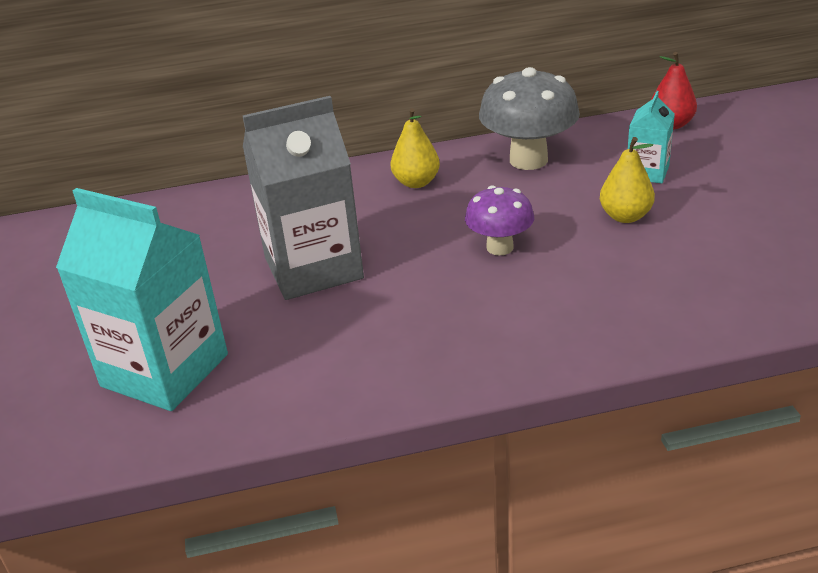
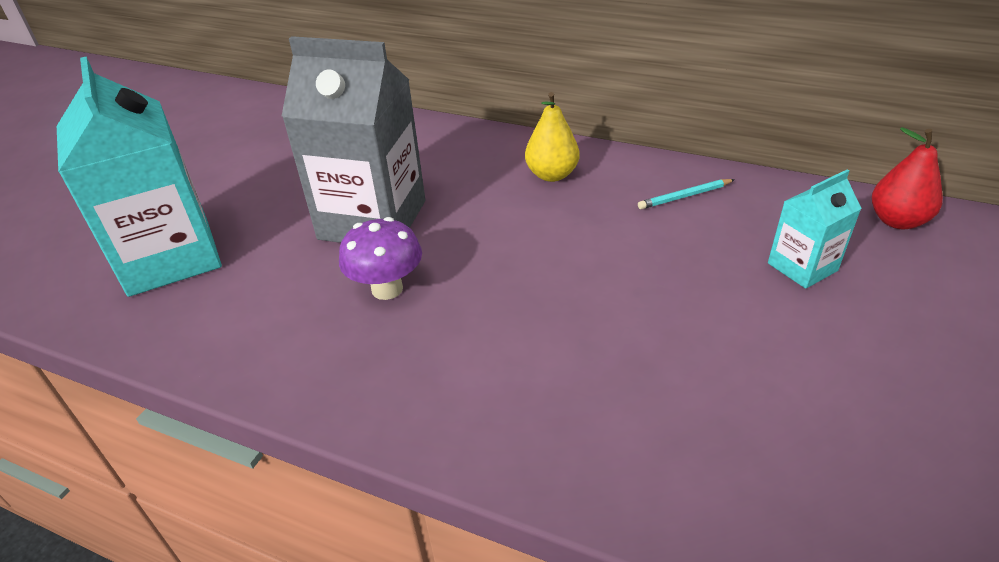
camera: 35 degrees right, 5 degrees up
purple mushroom [465,186,534,255] -> purple mushroom moved to [339,217,422,300]
grey mushroom [479,67,580,170] -> turquoise pencil [638,179,735,209]
yellow pear [600,137,655,223] -> none

